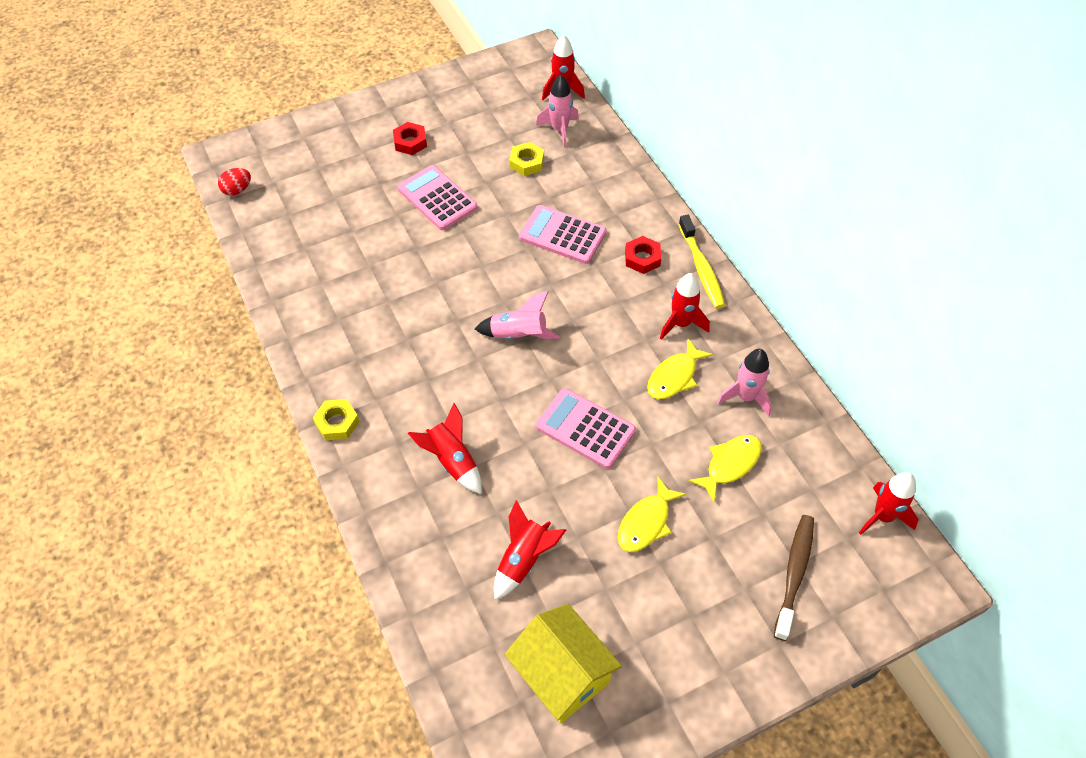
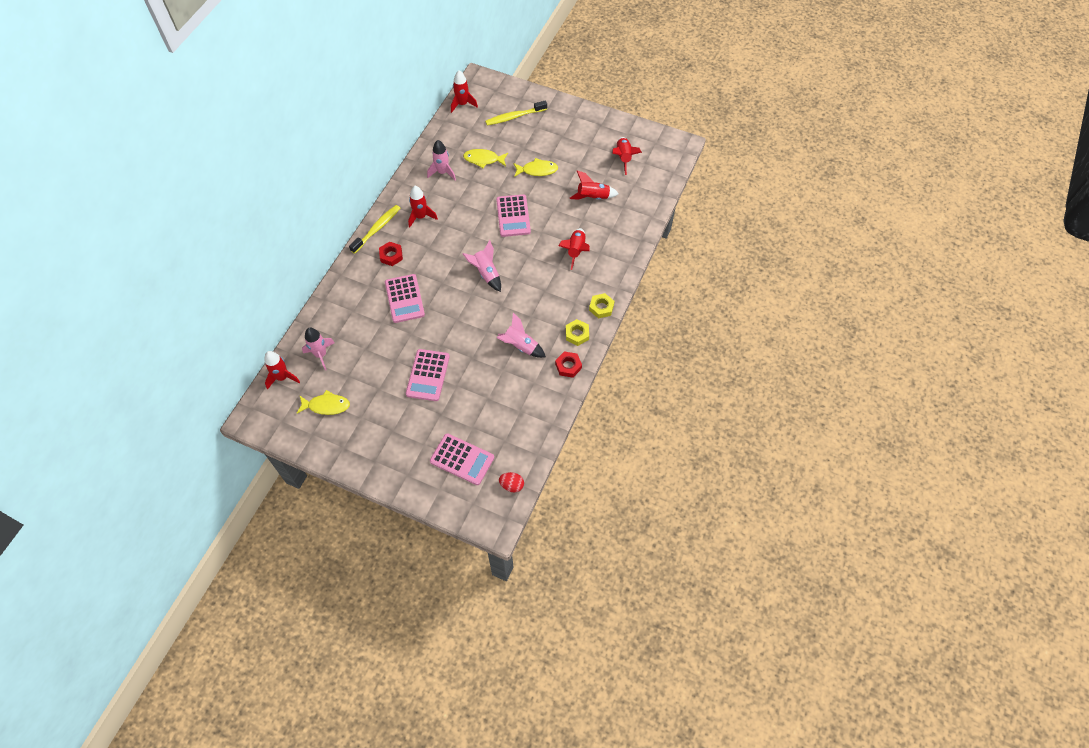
camera: 130 degrees left, 5 degrees up
red nut [393,122,427,155] -> red nut moved to [555,351,582,378]
yellow house [504,604,622,724] -> red rocket [612,137,642,175]
yellow nut [509,142,544,176] -> yellow nut moved to [566,319,589,346]
yellow fish [647,339,713,399] -> yellow fish moved to [296,390,350,415]
brown toothbrush [774,515,814,641] -> yellow toothbrush [485,100,547,126]
none -> pink calculator [430,433,494,485]
none -> pink rocket [496,313,546,358]

